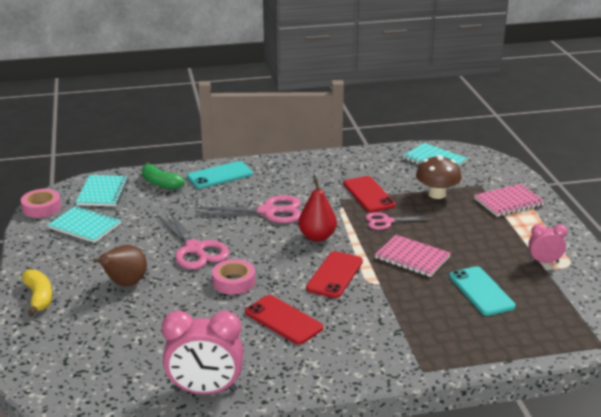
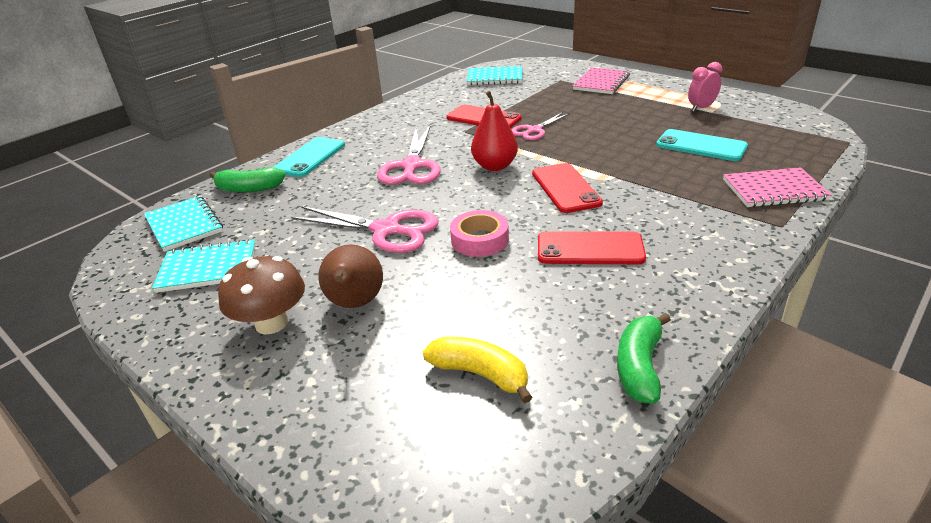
camera: 35 degrees left, 5 degrees up
pink tape [21,189,61,218] -> none
yellow banana [22,269,52,315] -> yellow banana moved to [423,337,532,403]
pink clock [162,311,243,394] -> green banana [617,313,671,403]
pink scissors [194,195,301,223] -> pink scissors turned 135 degrees clockwise [377,126,441,185]
pink notebook [375,235,451,277] -> pink notebook moved to [723,167,831,207]
brown mushroom [416,155,462,199] -> brown mushroom moved to [218,256,305,335]

